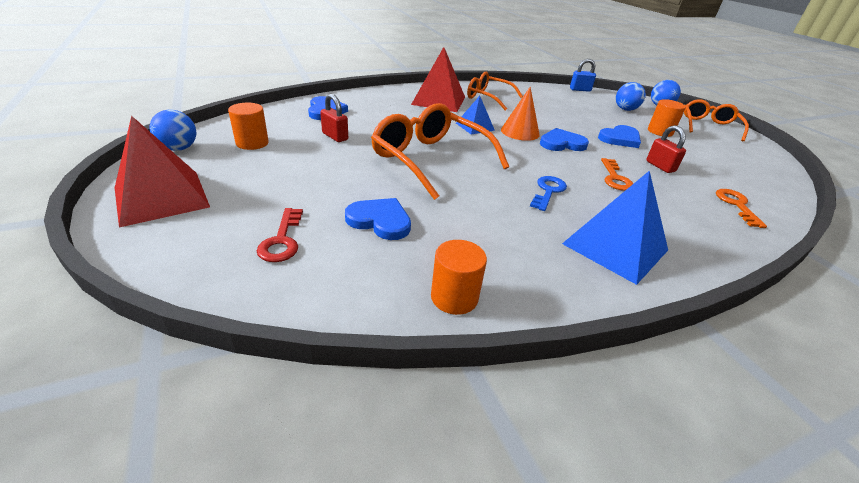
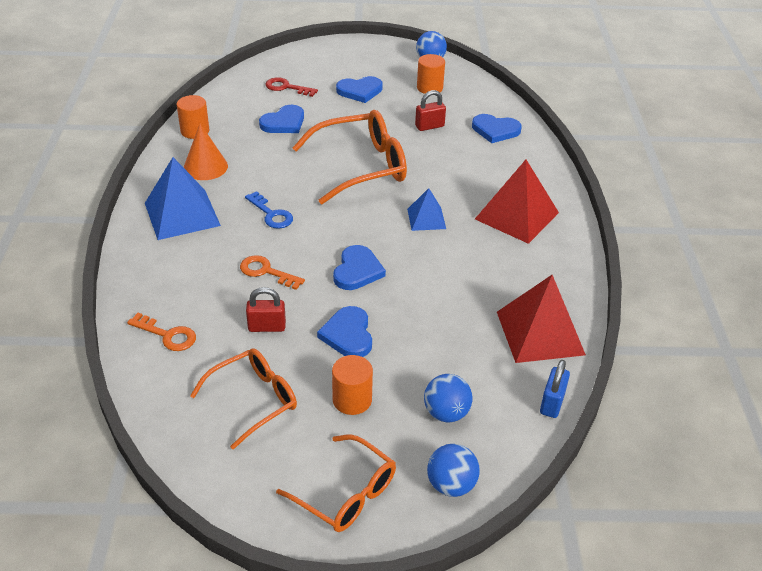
camera: 115 degrees right, 5 degrees up
red pyramid [115,116,210,227] -> red pyramid moved to [497,275,586,363]
orange glasses [467,72,523,110] -> orange glasses moved to [190,349,297,449]
orange cone [501,87,540,141] -> orange cone moved to [184,124,228,180]
none -> blue heart [336,76,383,103]

